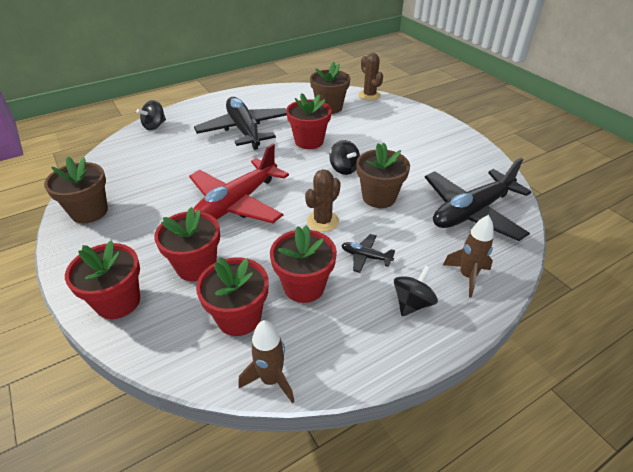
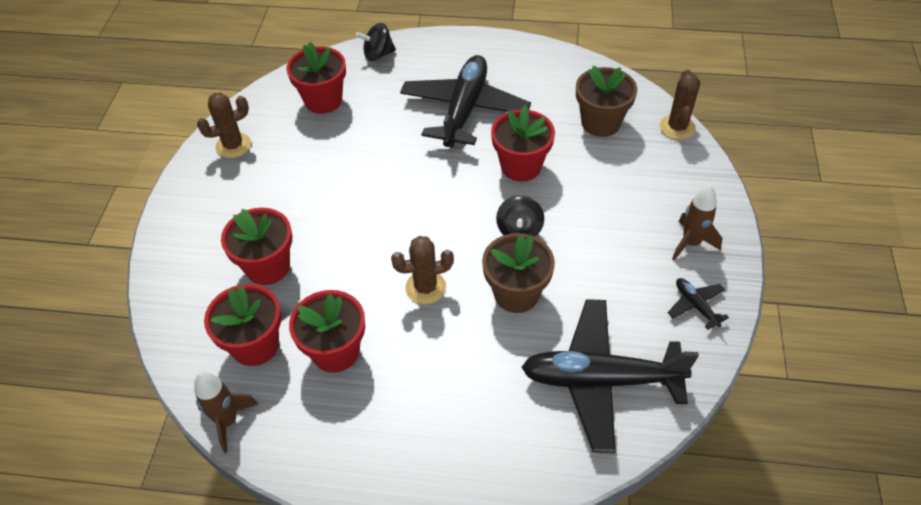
camera: 40 degrees right, 10 degrees up
brown flower pot [44,157,108,223] -> brown cactus [197,93,251,158]
red flower pot [65,240,140,319] -> red flower pot moved to [286,42,346,114]
red plane [189,143,289,223] -> none
black plane [341,234,395,273] -> black plane moved to [668,278,729,330]
black spinning top [394,266,438,316] -> none
brown rocket [443,215,494,298] -> brown rocket moved to [672,185,723,260]

